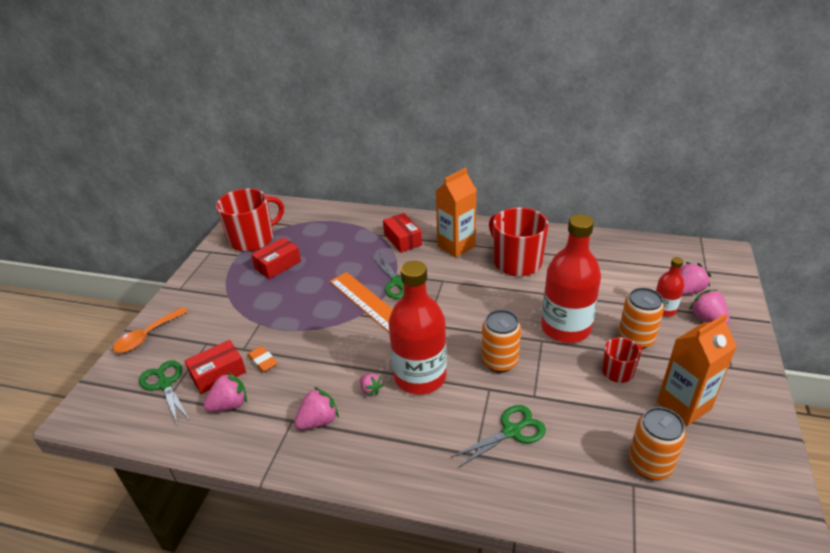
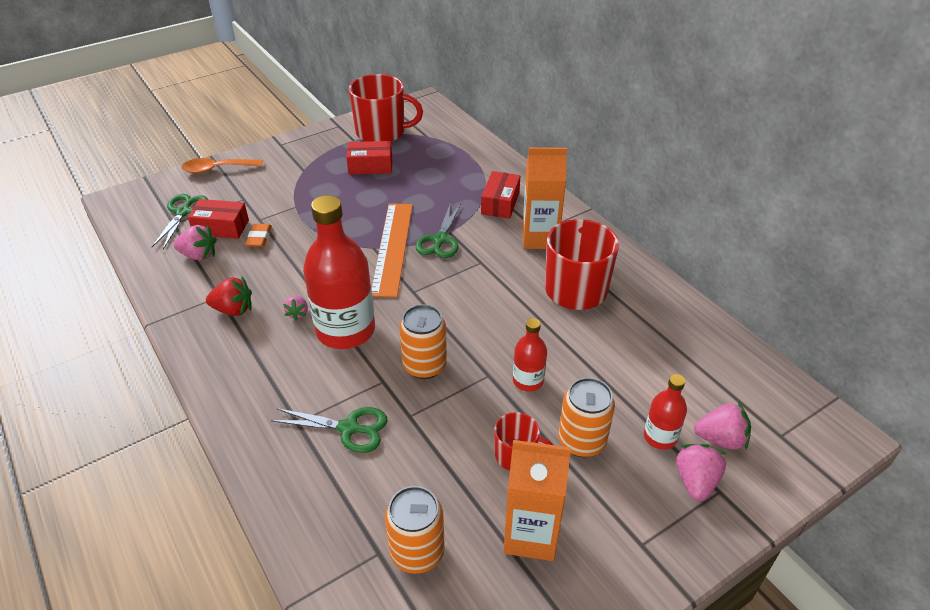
camera: 40 degrees right, 5 degrees up
pink strawberry [294,387,339,430] -> red strawberry [206,277,252,316]
red bottle [541,214,601,343] -> red bottle [513,318,547,392], size x0.49

